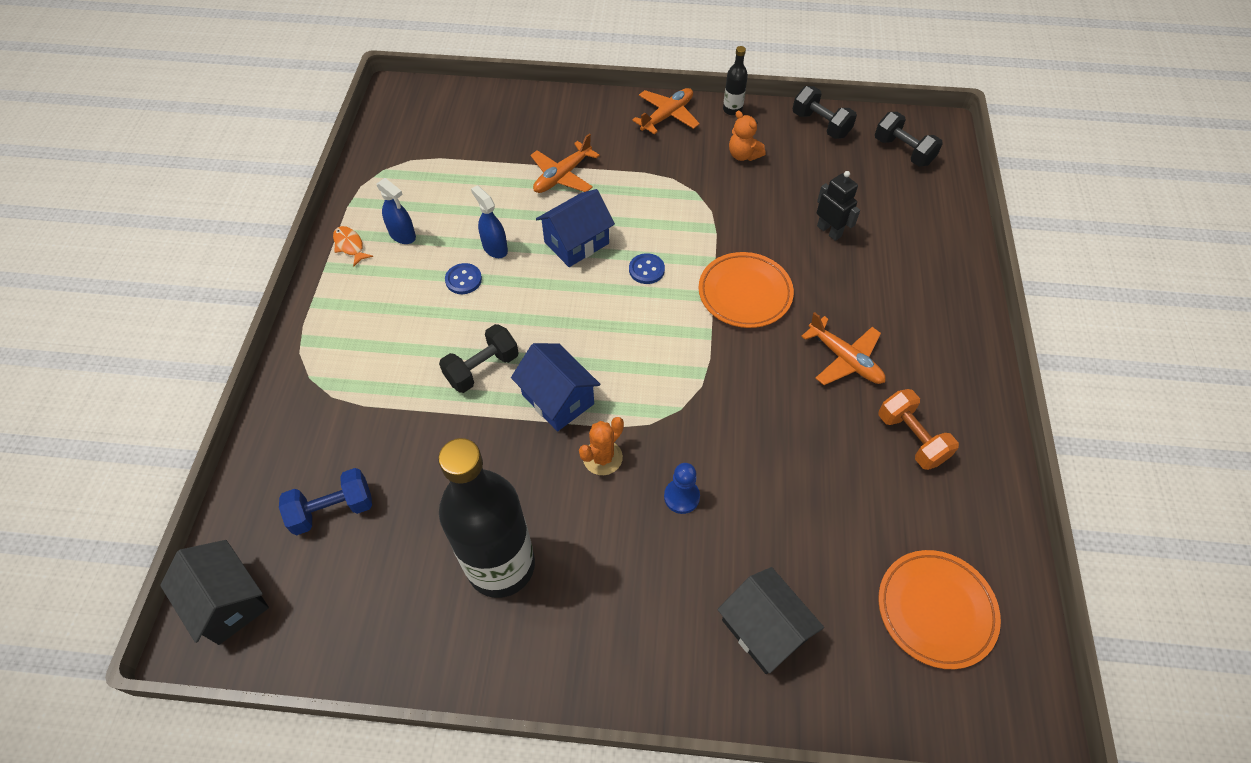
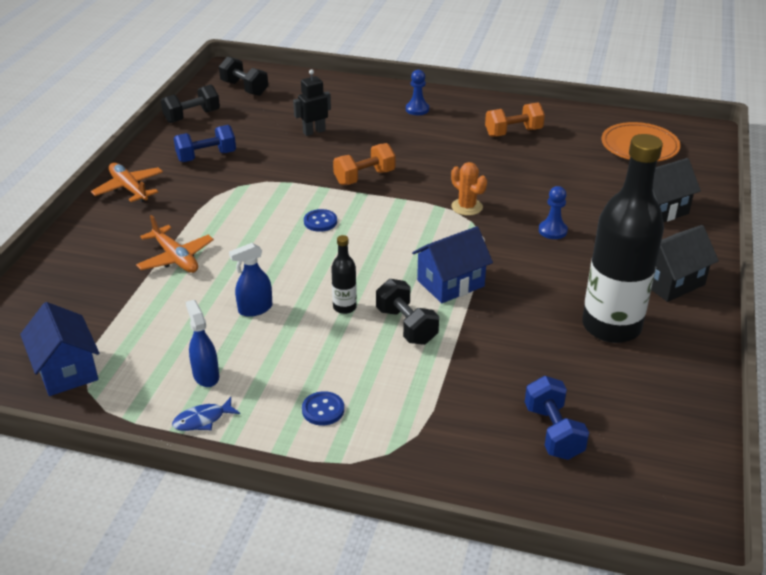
camera: 80 degrees left, 20 degrees down
black house [160,540,269,645] -> black house moved to [651,225,719,302]
orange fish [333,226,373,267] -> blue fish [172,397,240,431]
blue spray bottle [376,178,416,244] -> blue spray bottle turned 75 degrees counterclockwise [186,300,219,387]
blue button [445,263,482,294] -> blue button moved to [302,391,344,426]
blue house [536,189,615,267] -> blue house moved to [20,302,99,396]
orange cactus [579,417,624,475] -> orange cactus moved to [451,162,487,216]
orange plate [699,252,794,328] -> orange dumbbell [333,143,395,185]
black bottle [723,46,748,116] -> black bottle moved to [331,235,357,314]
orange teddy bear [729,111,765,161] -> blue dumbbell [174,125,236,162]
orange plane [801,312,886,385] -> none
black dumbbell [875,112,943,167] -> black dumbbell turned 75 degrees clockwise [219,56,268,96]
none -> blue pawn [406,70,429,115]

